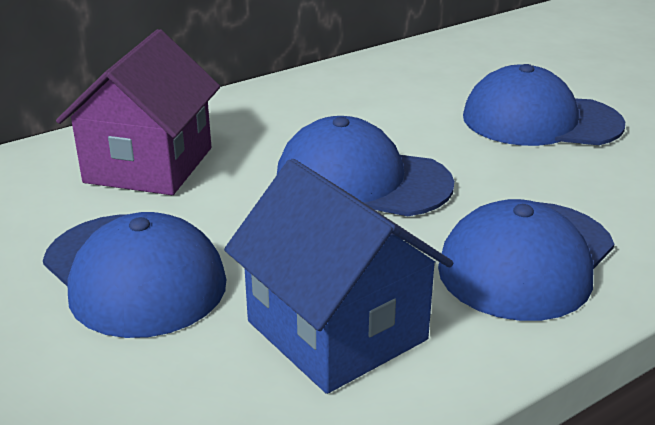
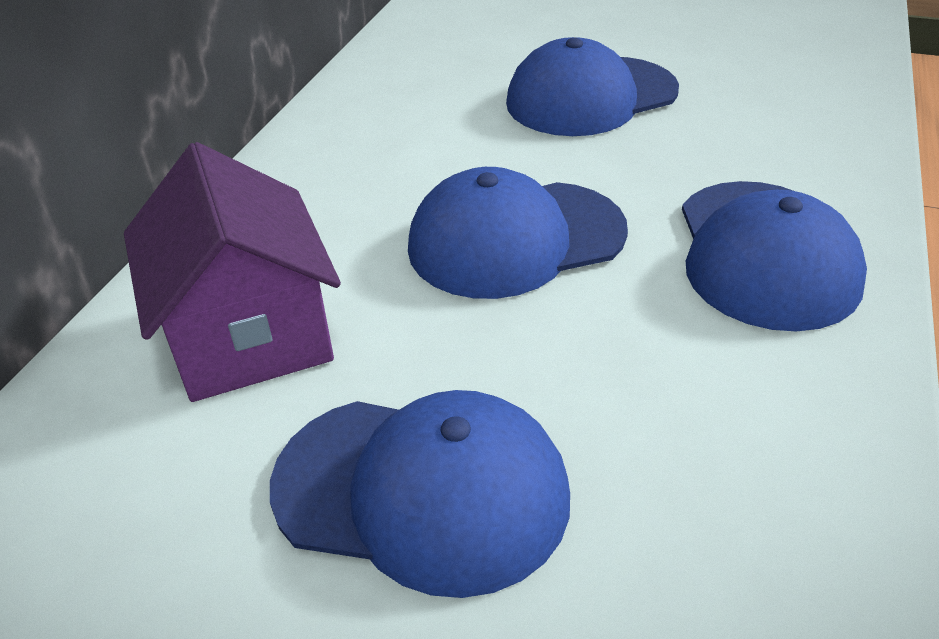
camera: 35 degrees left, 10 degrees up
blue house [224,159,453,394] -> none

